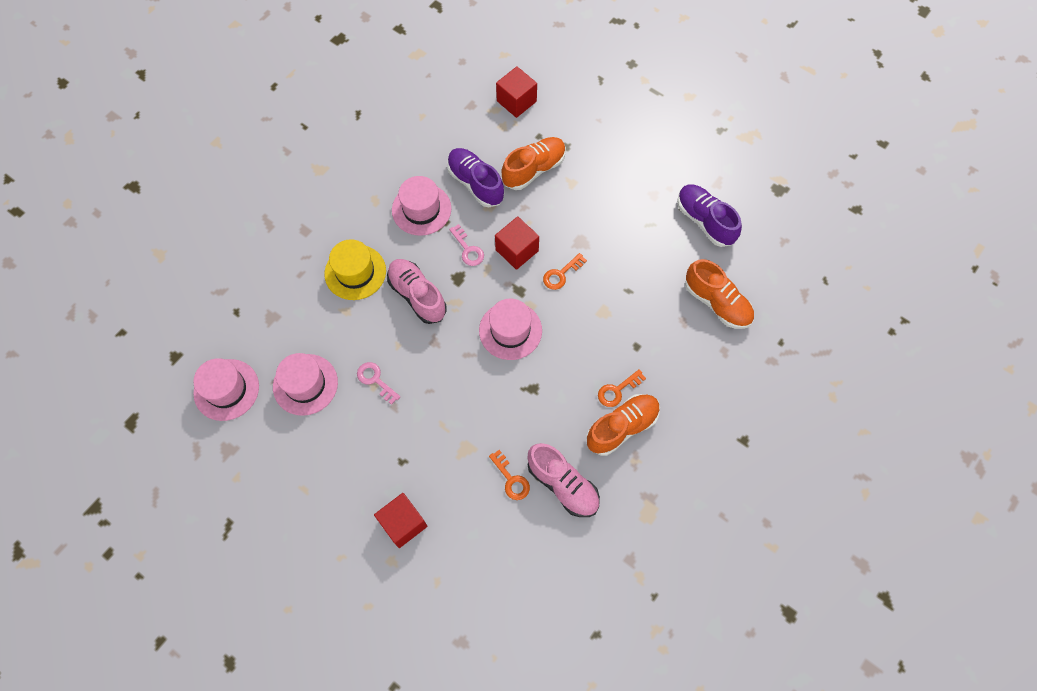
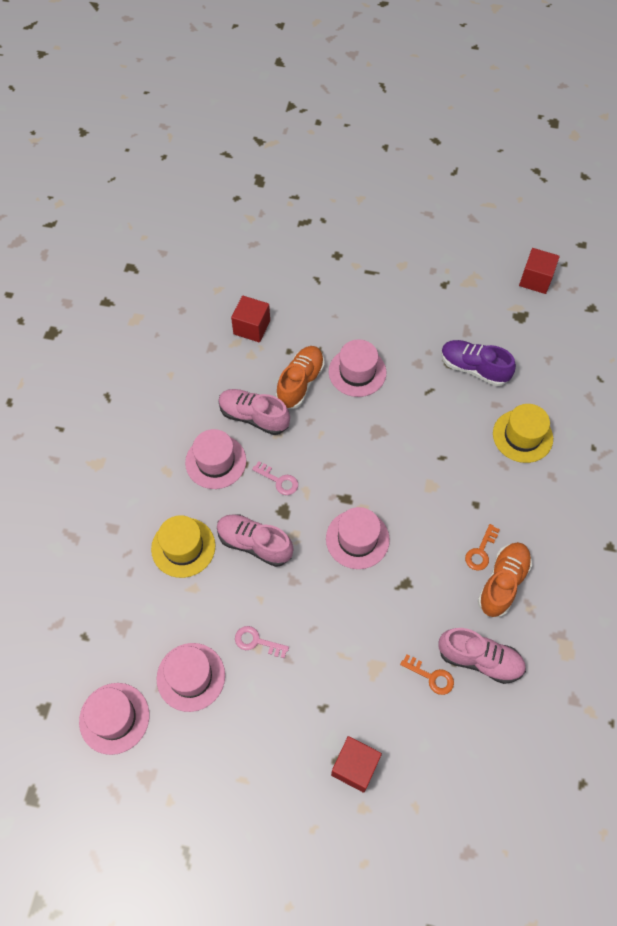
camera: 25 degrees left, 5 degrees down
purple shoe [447,148,504,207] -> pink shoe [218,389,290,435]
red cube [495,216,539,270] -> red cube moved to [519,248,560,294]
orange key [543,253,587,290] -> none
orange shoe [685,259,754,329] -> yellow hat [493,404,553,463]
none -> pink hat [329,339,386,397]

